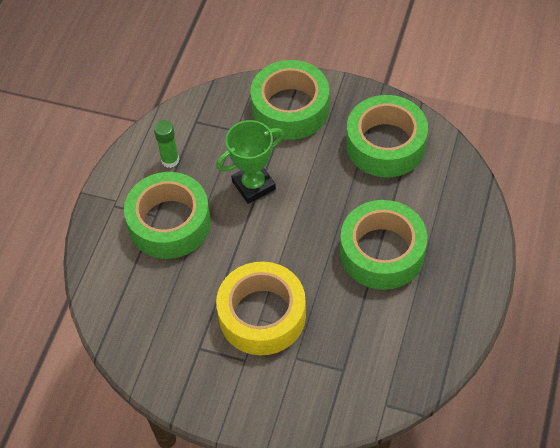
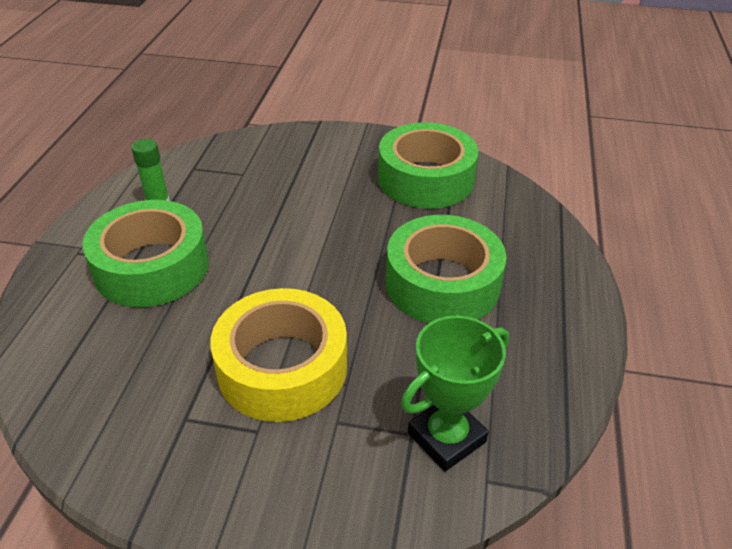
camera: 10 degrees left, 15 degrees down
green trophy [216,120,284,204] -> green trophy moved to [401,316,509,471]
green tape [250,60,329,140] -> none

